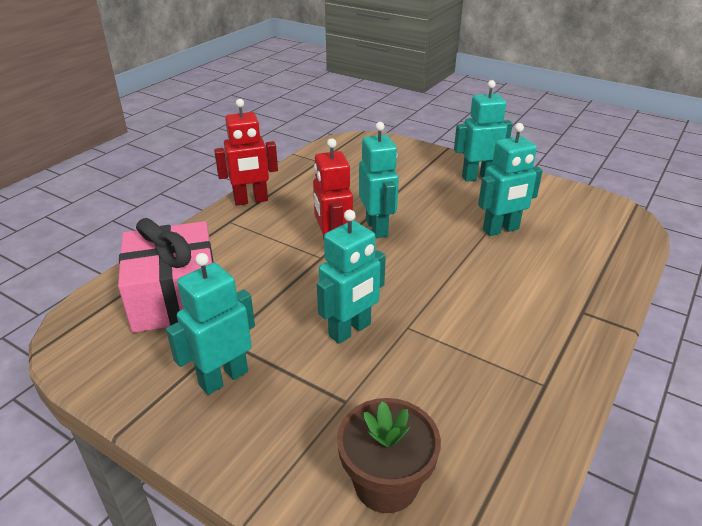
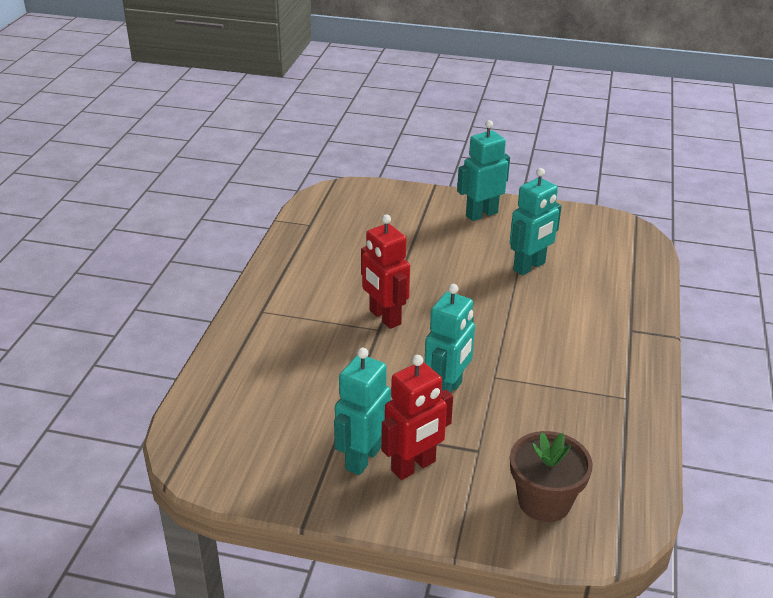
camera: 20 degrees left, 0 degrees up
pink gift [118,218,214,333] -> none
red robot [214,99,278,206] -> red robot moved to [381,355,453,480]
turquoise robot [359,122,399,238] -> none

